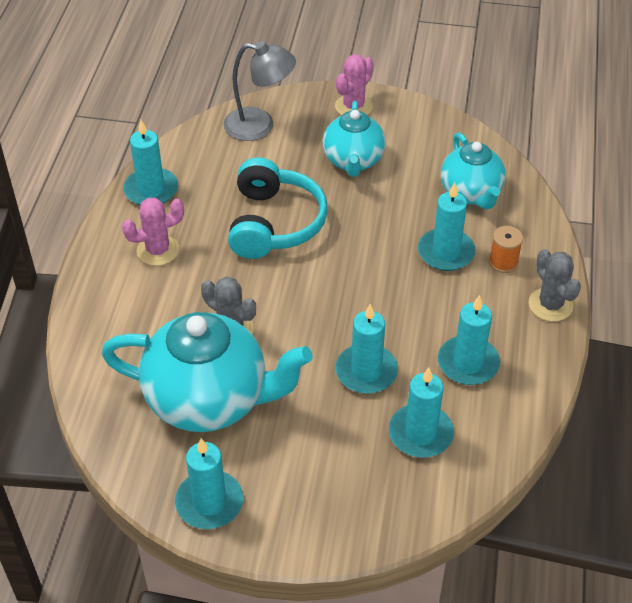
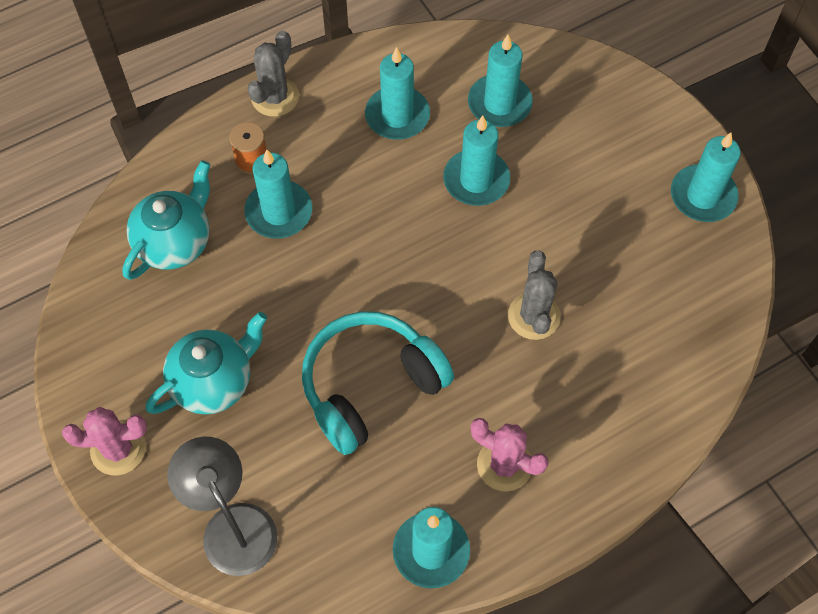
camera: 130 degrees left, 15 degrees up
turquoise teapot [102,312,313,432] -> none

